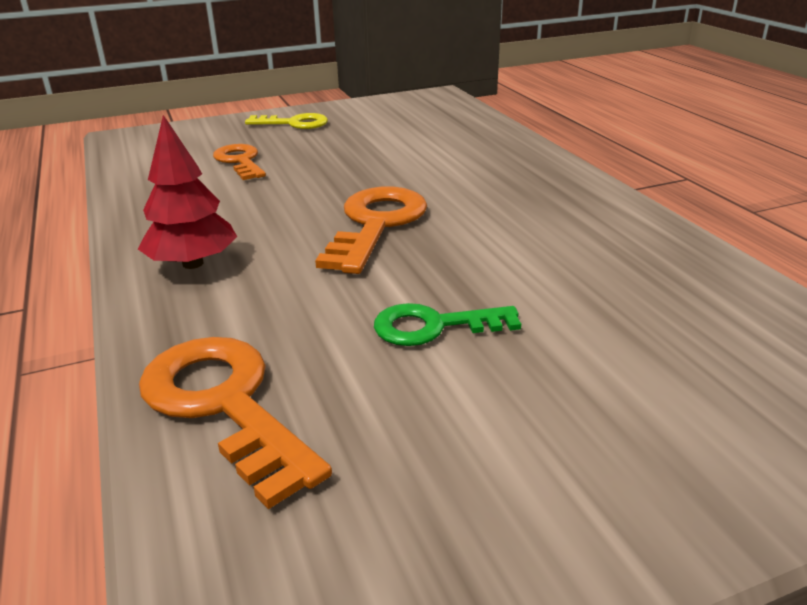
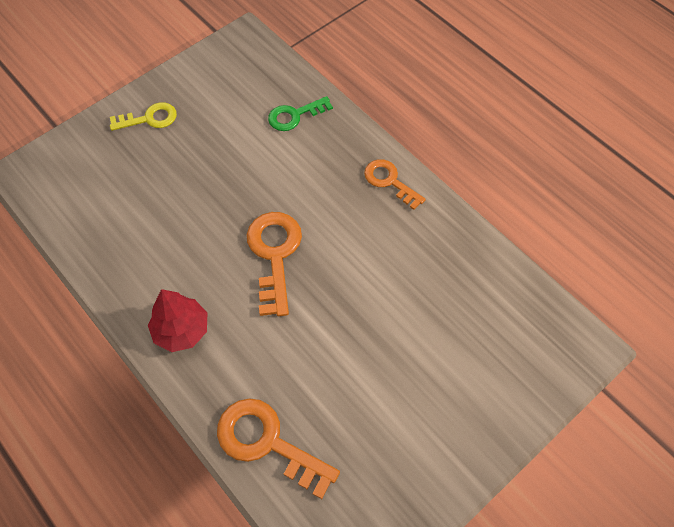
camera: 20 degrees left, 30 degrees up
orange key [213,144,266,180] -> orange key moved to [364,159,426,210]
green key [374,303,521,346] -> green key moved to [268,96,333,131]

